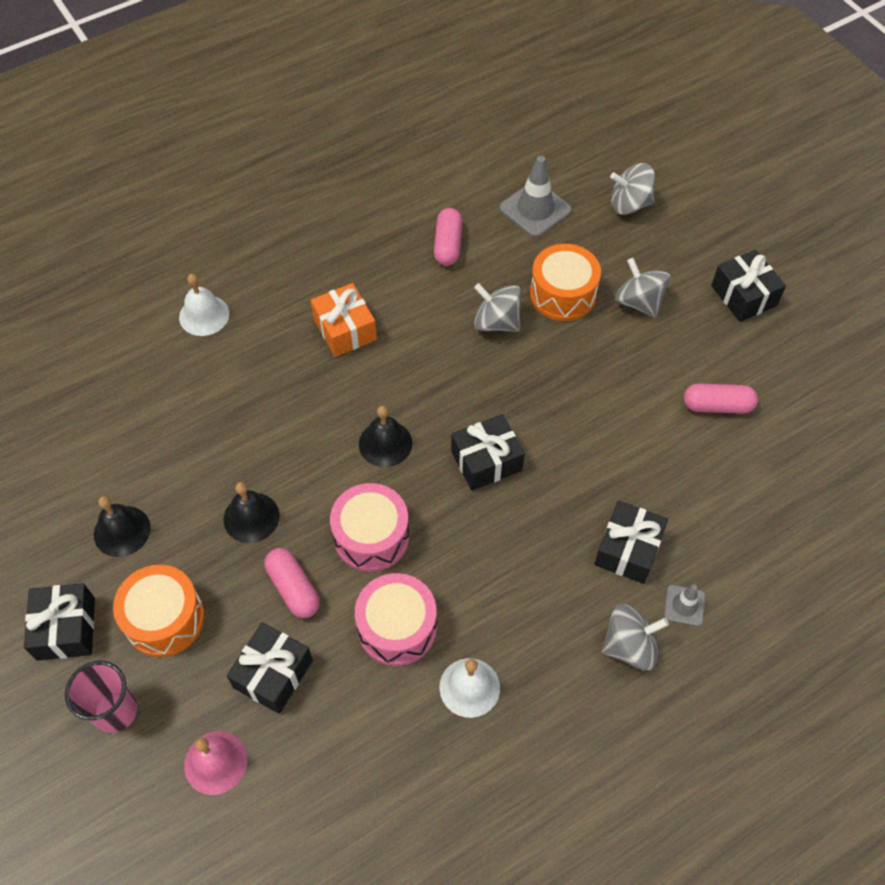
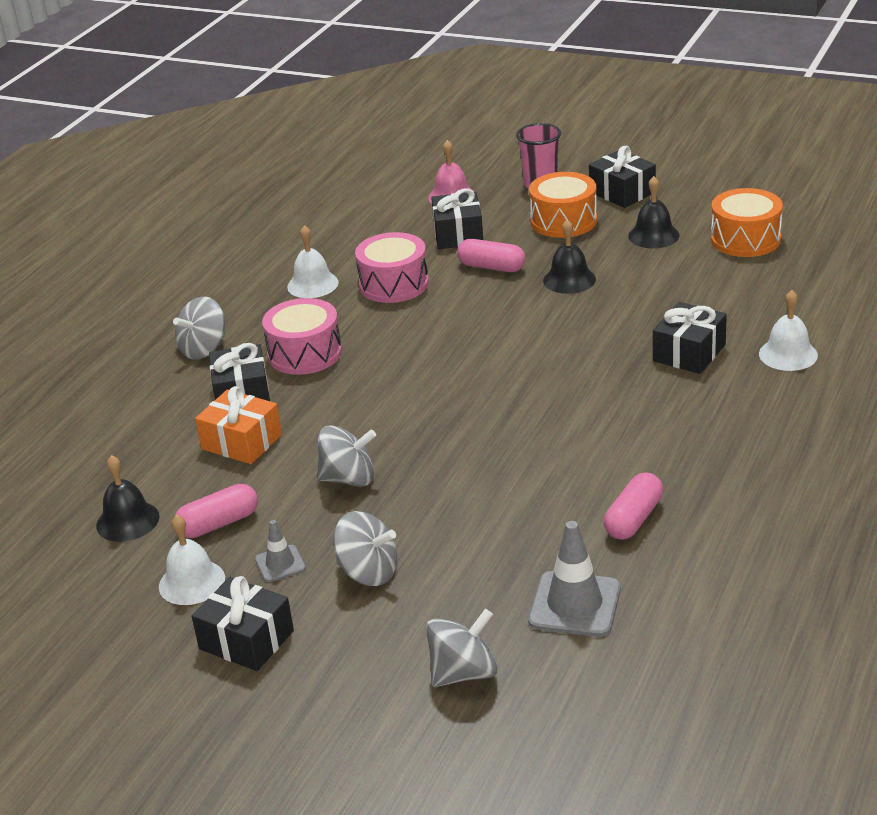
camera: 150 degrees right, 25 degrees down
orange gift [311,283,377,357] -> orange gift moved to [195,386,282,464]
pink drum [330,483,409,572] -> pink drum moved to [262,298,342,375]
black bell [359,406,412,467] -> black bell moved to [96,455,159,542]
pink capsule [434,208,463,266] -> pink capsule turned 60 degrees clockwise [604,472,663,540]
black gift [451,414,525,491] -> black gift moved to [653,302,727,374]
grey spinning top [474,283,522,332] -> grey spinning top moved to [317,425,376,487]
orange drum [530,244,601,321] -> orange drum moved to [711,188,783,257]
grey traffic cone [664,585,705,626] -> grey traffic cone moved to [255,520,306,582]
none -> white bell [159,515,225,605]

